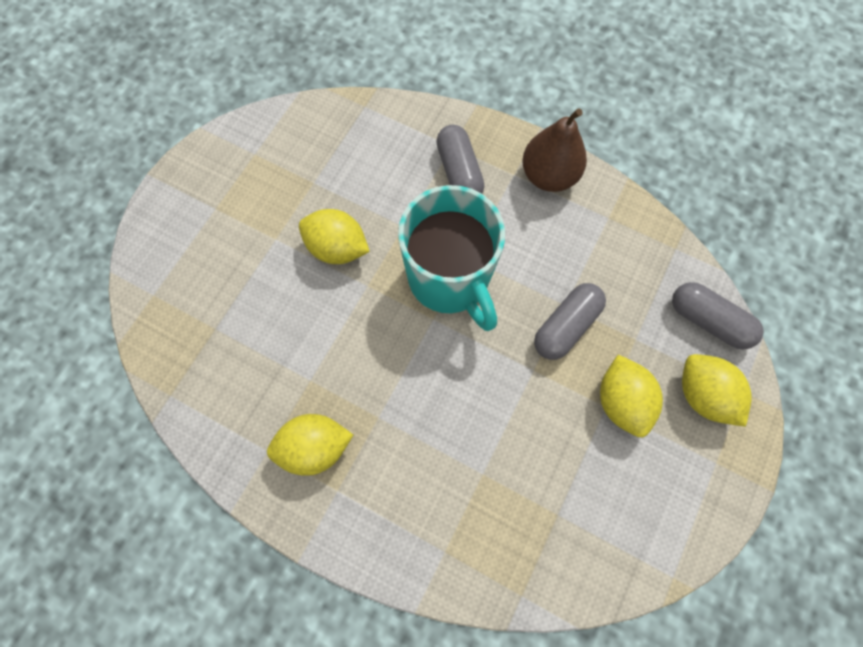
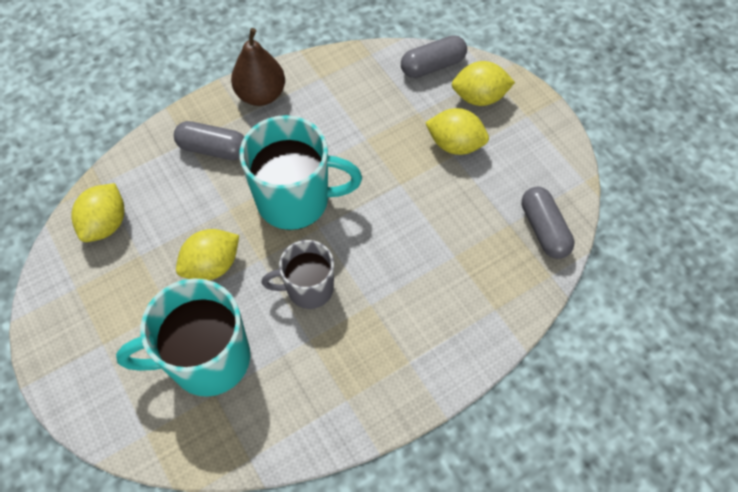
camera: 60 degrees left, 10 degrees down
yellow lemon [267,414,353,476] -> yellow lemon moved to [71,183,124,242]
grey capsule [534,283,606,360] -> grey capsule moved to [522,187,574,259]
none -> turquoise mug [116,278,250,397]
none -> grey mug [262,240,334,309]

